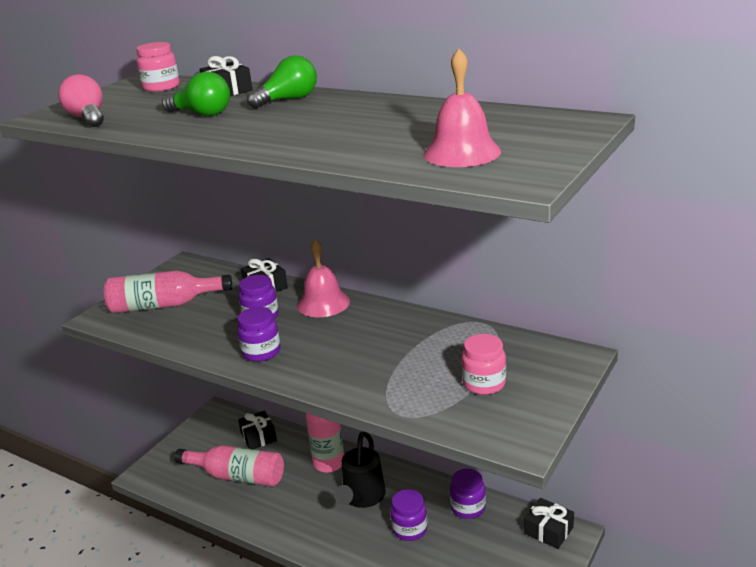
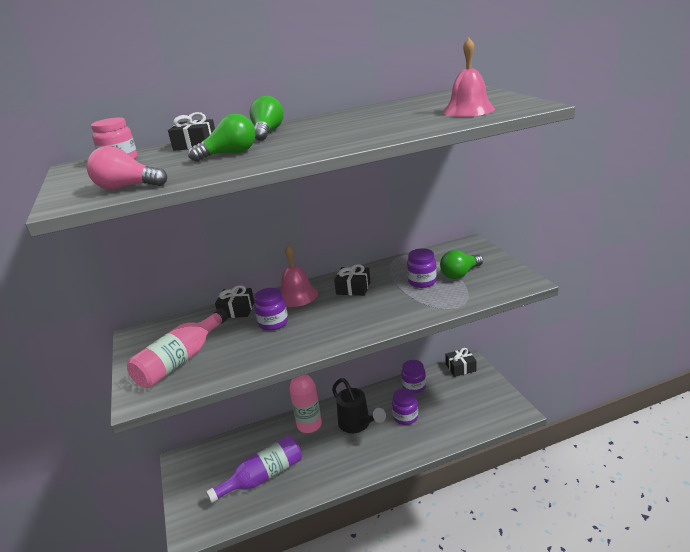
camera: 50 degrees left, 0 degrees up
pink bottle [174,446,284,486] -> purple bottle [206,436,302,503]
purple jar [237,307,280,362] -> purple jar moved to [407,248,437,288]
black gift [238,410,277,449] -> black gift moved to [334,264,370,296]
pink jar [461,334,506,395] -> green light bulb [440,250,483,279]

